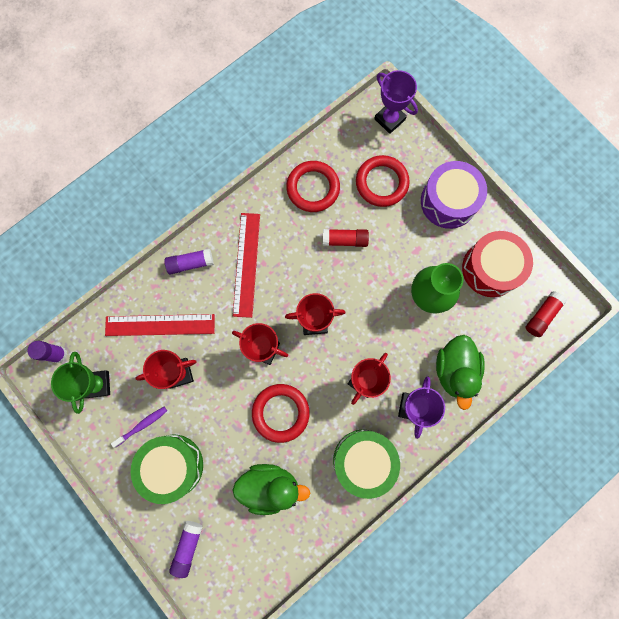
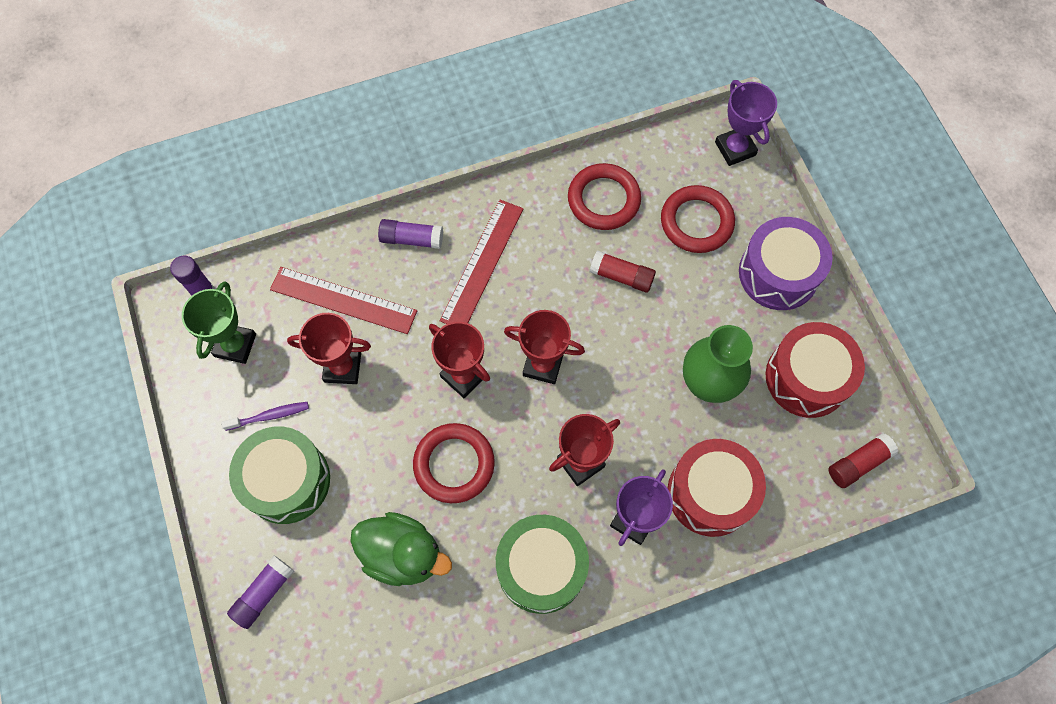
camera: 20 degrees right, 10 degrees down
green duck [436,335,485,410] -> red drum [668,439,766,537]

